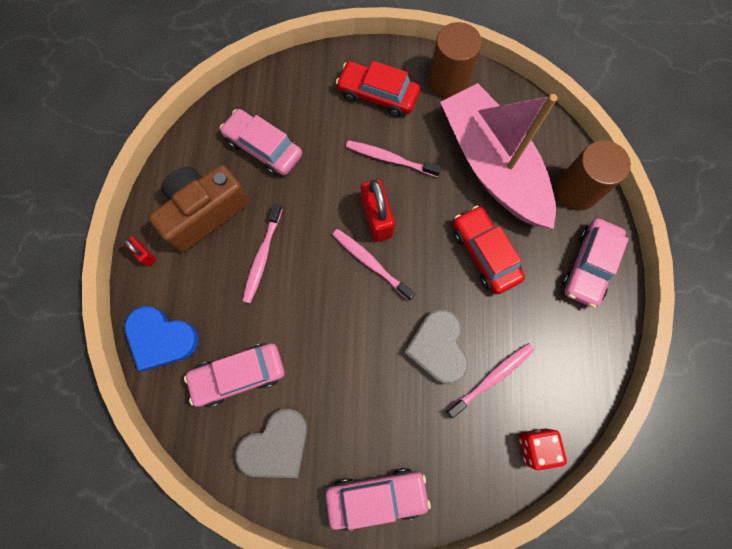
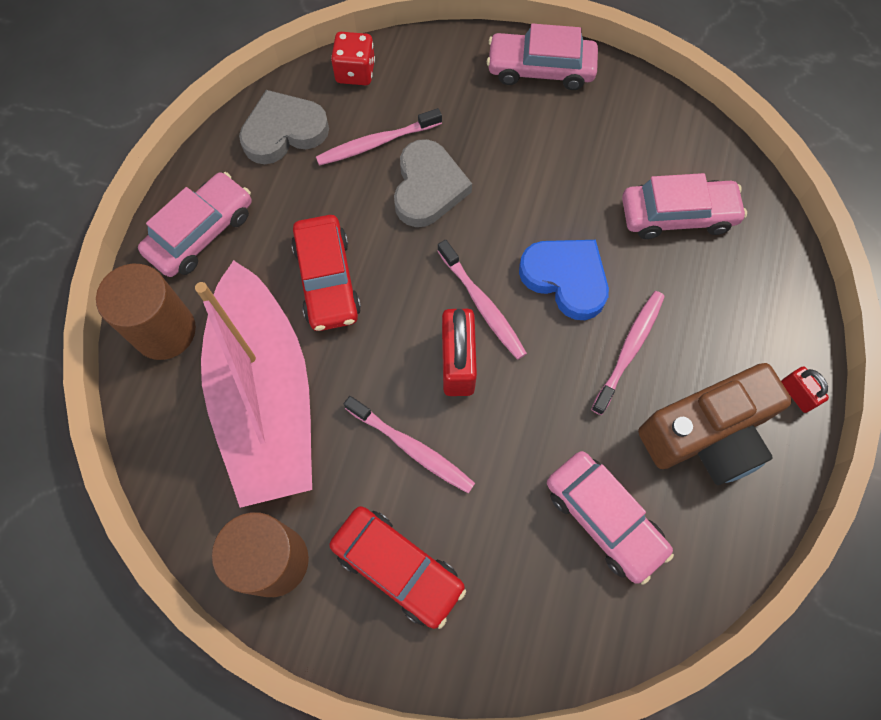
camera: 165 degrees left, 5 degrees down
blue heart [125,306,198,371] -> blue heart moved to [519,240,609,320]
grey heart [235,408,308,478] -> grey heart moved to [239,90,329,164]

